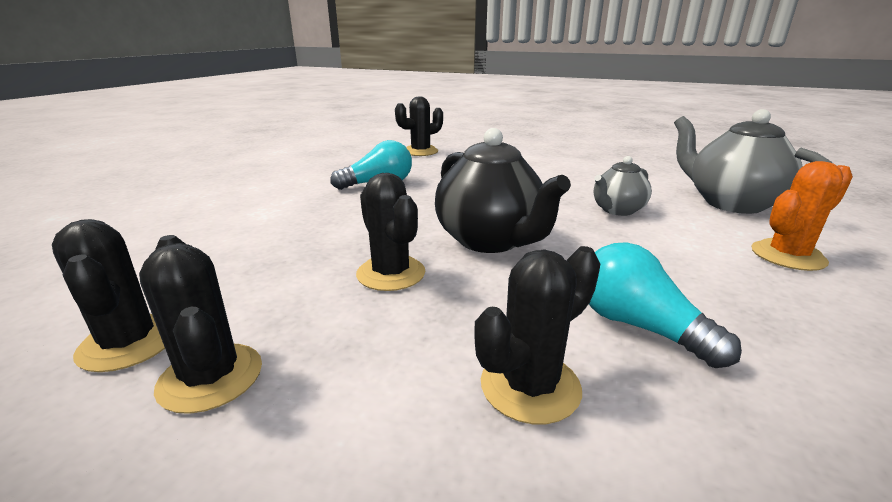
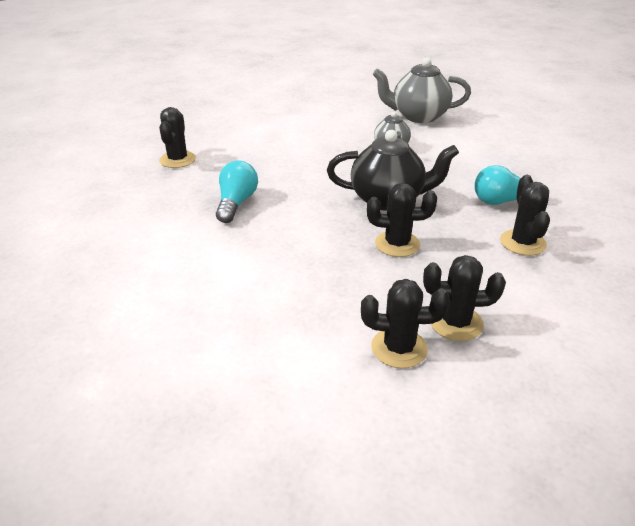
camera: 55 degrees left, 10 degrees up
orange cactus [752,161,853,271] -> none

